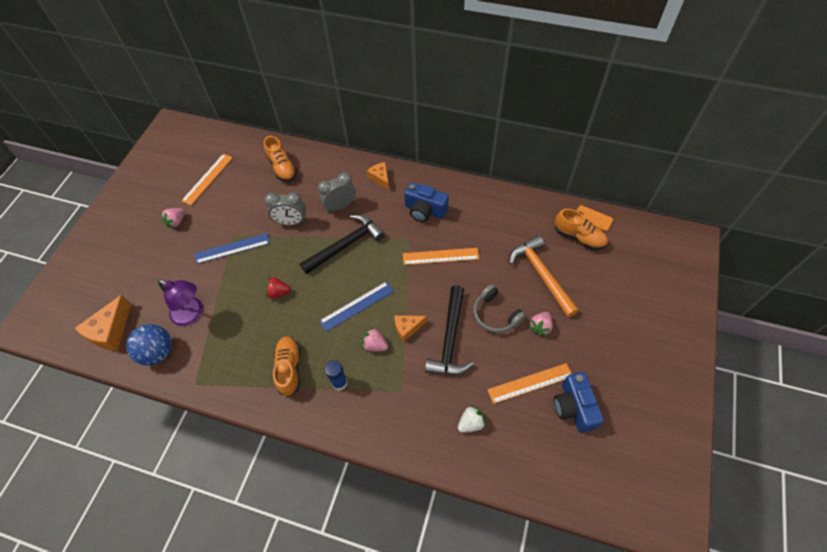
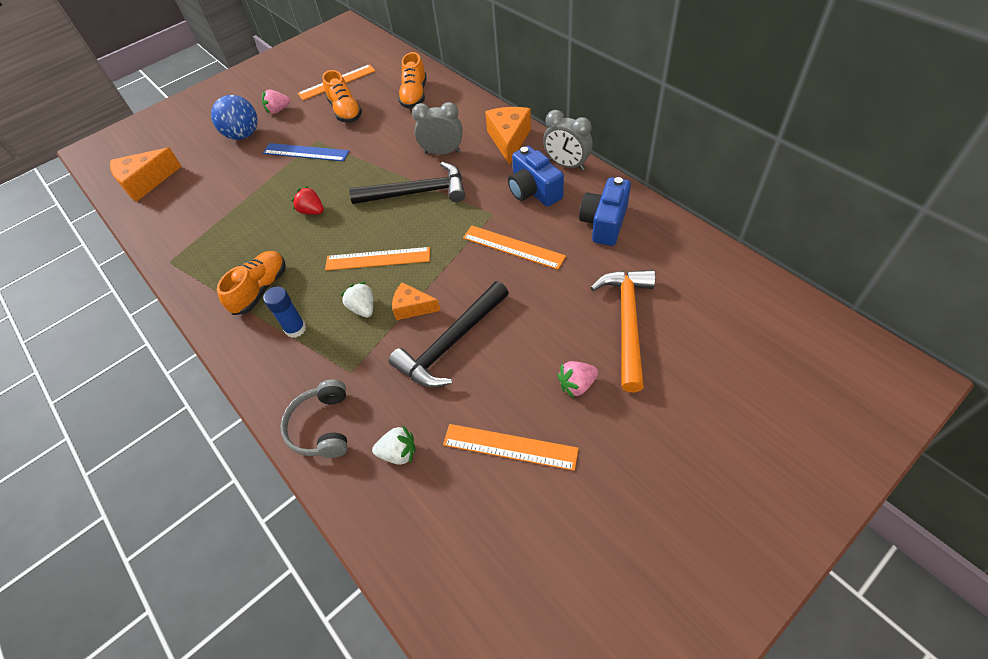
camera: 35 degrees right, 5 degrees down
blue ball [126,324,172,365] -> blue ball moved to [211,95,258,140]
purple lamp [158,280,203,326] -> none
grey clock [264,192,306,225] -> grey clock moved to [543,110,593,170]
blue ruler [319,281,394,332] -> orange ruler [325,247,430,271]
pink strawberry [361,327,388,351] -> white strawberry [340,282,373,318]
orange cheese [367,162,389,190] -> orange cheese [485,107,531,165], size x1.61
grey headphones [473,284,526,333] -> grey headphones moved to [280,380,348,458]
blue camera [554,372,604,433] -> blue camera moved to [579,177,631,246]
orange shoe [555,209,608,250] -> orange shoe moved to [322,70,362,123]
orange phone [577,205,613,231] -> none

